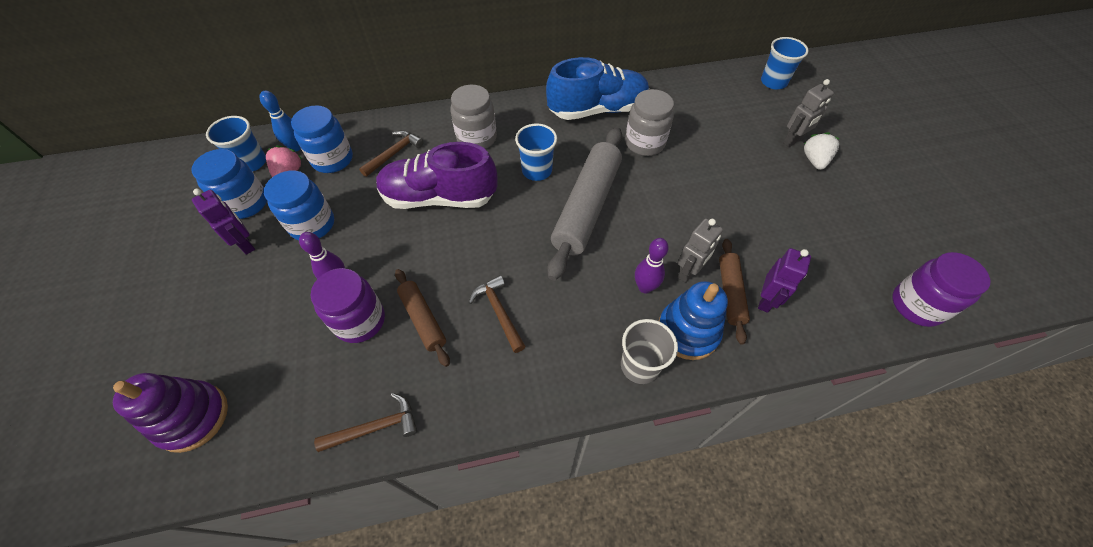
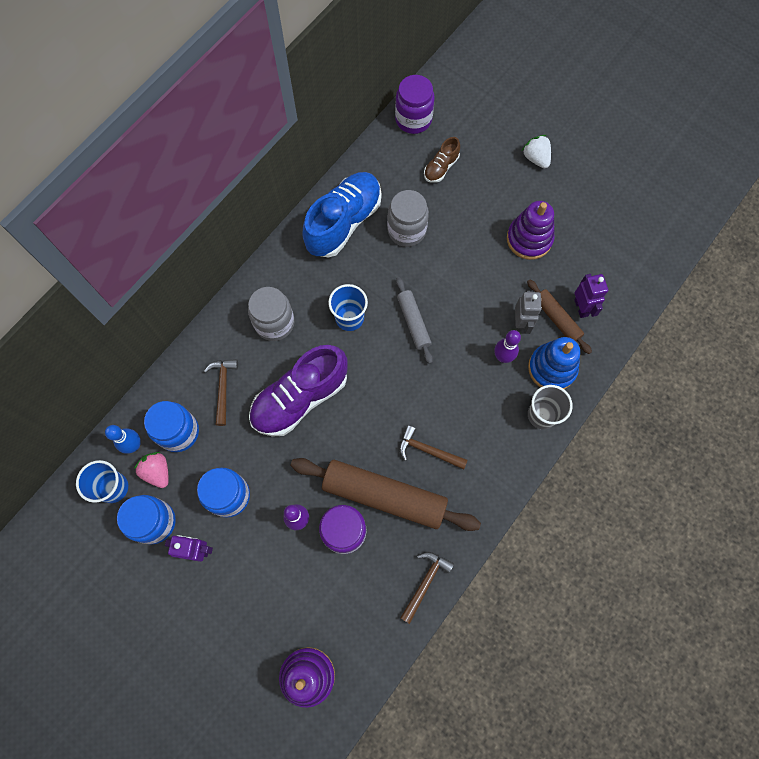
camera: 40 degrees left, 15 degrees up
brown rolling pin [395,269,450,367] -> brown rolling pin [290,458,481,531], size x1.90
grey rolling pin [548,127,622,281] -> grey rolling pin [396,277,433,364], size x0.53
blue cup [761,37,808,89] -> none
grey robot [783,79,834,147] -> none
purple jar [892,252,990,327] -> purple jar moved to [395,75,435,134]
none -> brown shoe [424,137,460,183]
none -> purple stacking toy [507,201,555,260]

